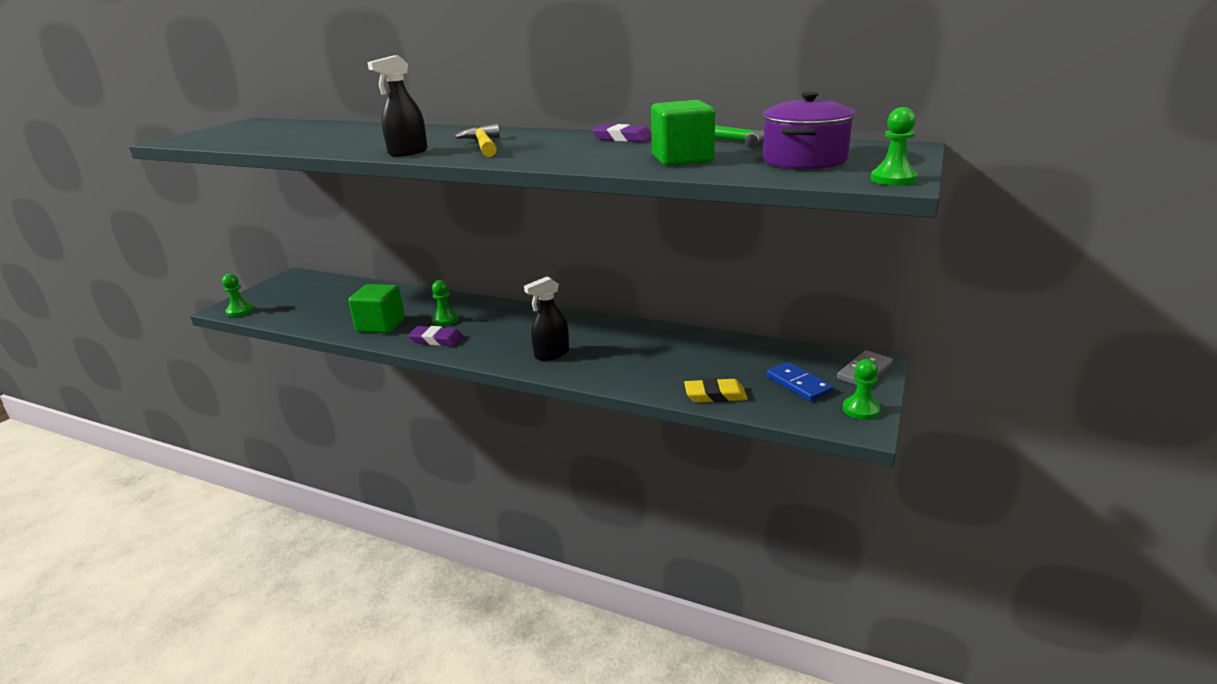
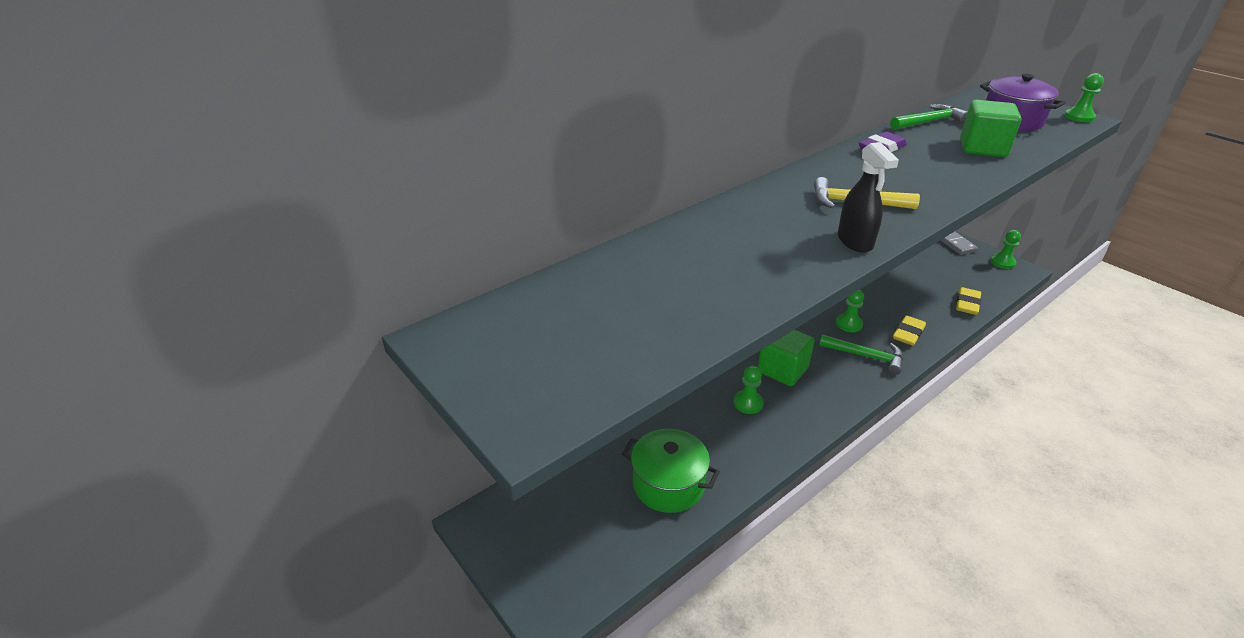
camera: 65 degrees left, 10 degrees up
green pawn [222,274,253,317] -> green pawn moved to [836,290,864,332]
green cube [348,284,405,333] -> green cube moved to [758,330,815,386]
purple eraser [408,326,464,346] -> none
black spray bottle [524,276,569,361] -> green hammer [819,334,903,375]
blue domino [767,362,833,401] -> none
none -> green pot [622,429,720,513]
none -> yellow eraser [893,315,926,346]

